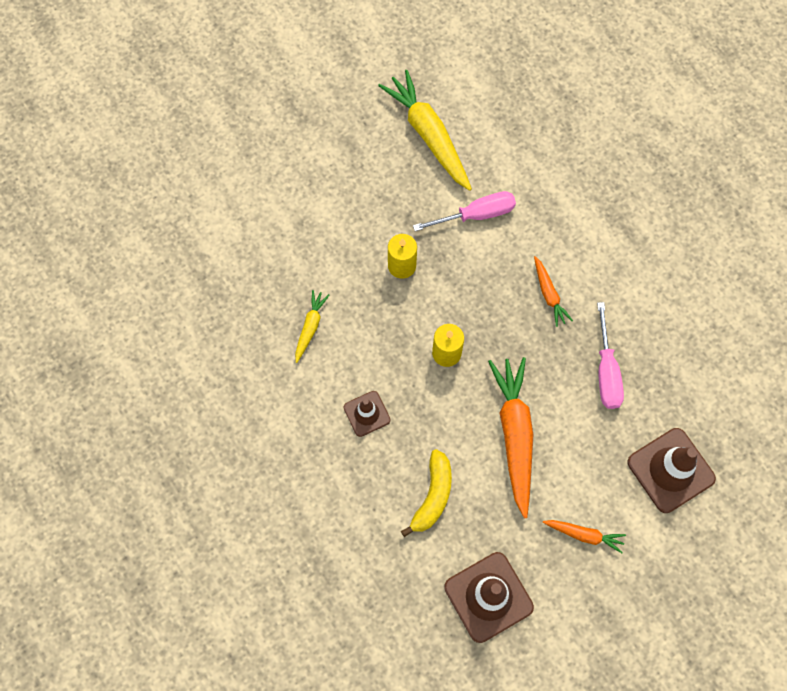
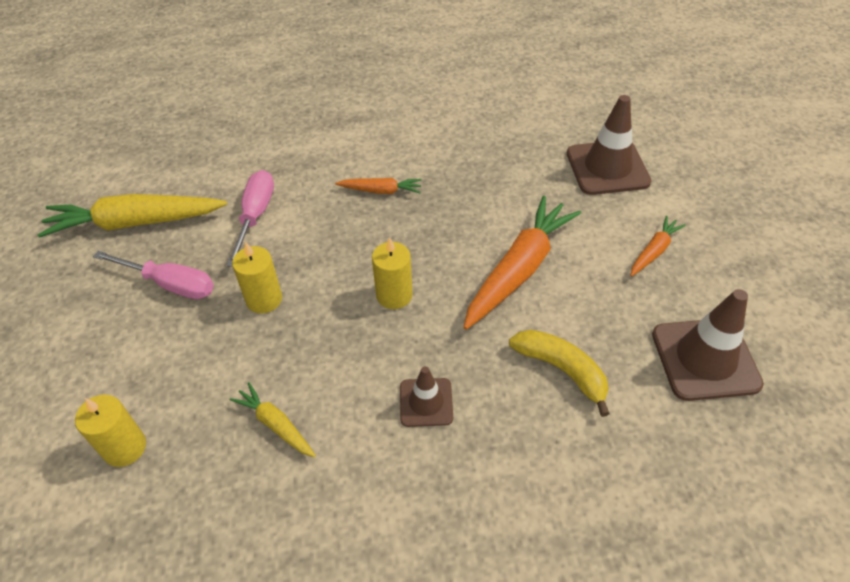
camera: 65 degrees left, 20 degrees down
orange carrot [488,357,533,518] -> orange carrot turned 105 degrees clockwise [463,196,581,330]
pink screwdriver [597,302,624,409] -> pink screwdriver moved to [93,251,214,299]
none -> yellow candle [75,394,146,467]

